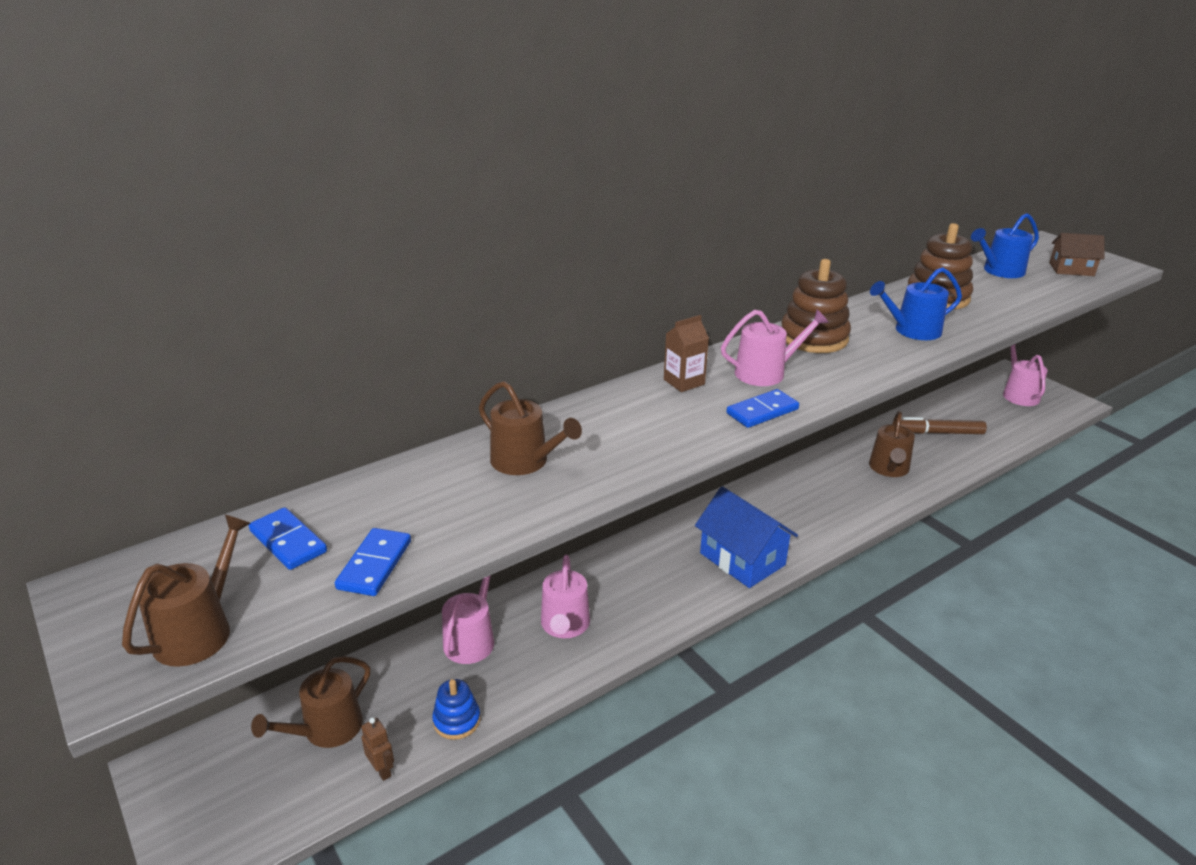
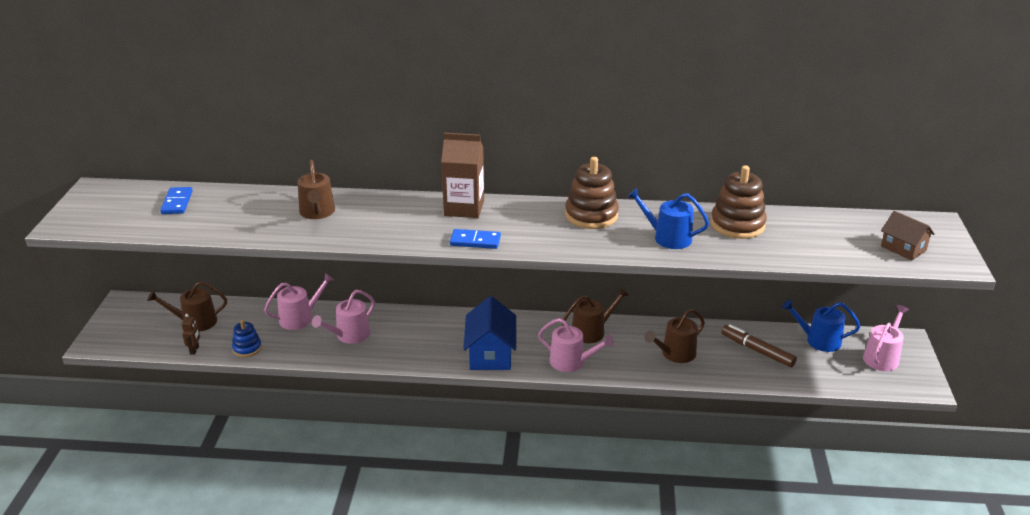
camera: 40 degrees right, 0 degrees up
brown watering can [122,514,251,667] -> brown watering can moved to [562,288,629,343]
blue domino [335,528,411,596] -> none
brown carton [664,315,709,392] -> brown carton [441,133,484,218], size x1.65
pink watering can [721,309,829,386] -> pink watering can moved to [538,318,614,372]
blue watering can [971,213,1039,278] -> blue watering can moved to [782,300,860,352]

